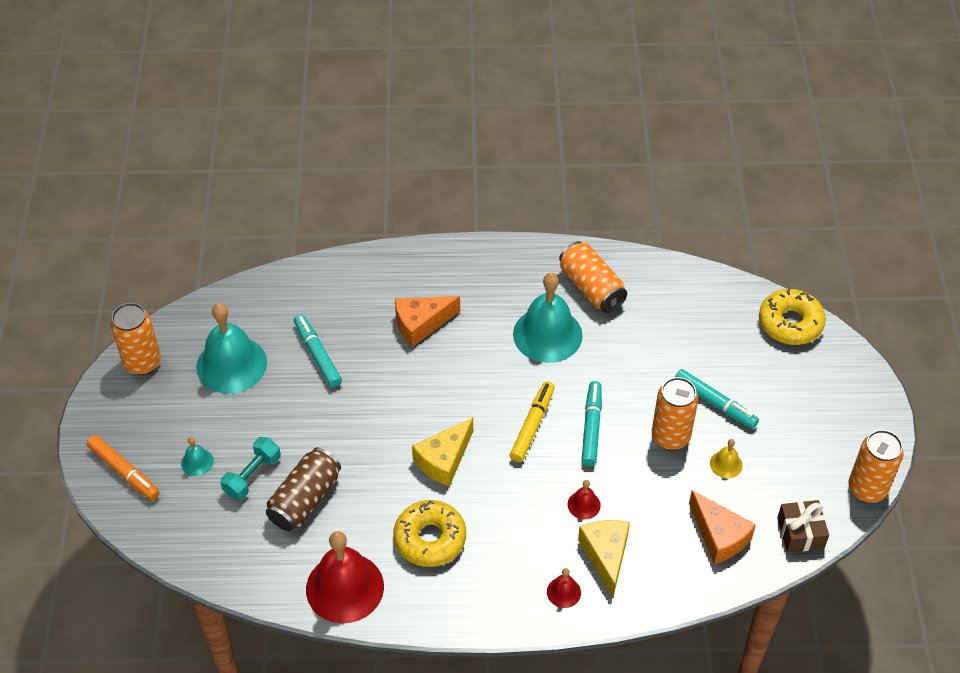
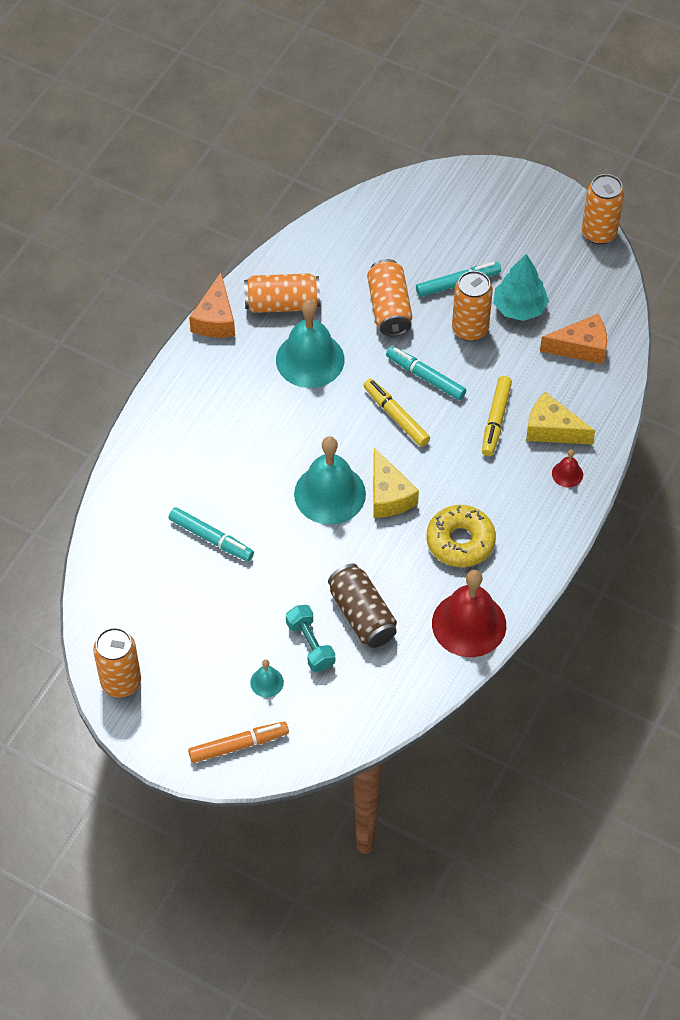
camera: 60 degrees left, 5 degrees up
turquoise bell [196,303,267,394] -> turquoise bell moved to [294,437,366,525]
turquoise marker [294,314,342,388] -> turquoise marker turned 150 degrees counterclockwise [169,507,254,561]
orange cheese [395,296,460,347] -> orange cheese moved to [189,273,235,338]
red bell [568,480,601,519] -> yellow marker [482,376,512,456]
yellow bell [710,439,743,478] -> turquoise tree [494,254,549,321]
yellow donut [759,289,826,345] -> none
brown gift [777,500,829,553] -> none
none -> orange can [367,259,412,337]

